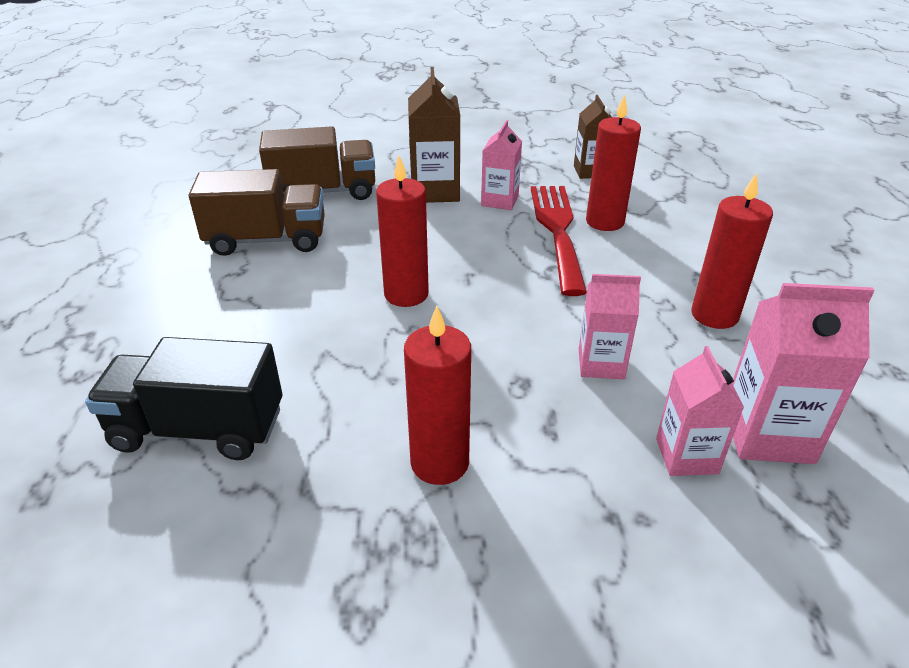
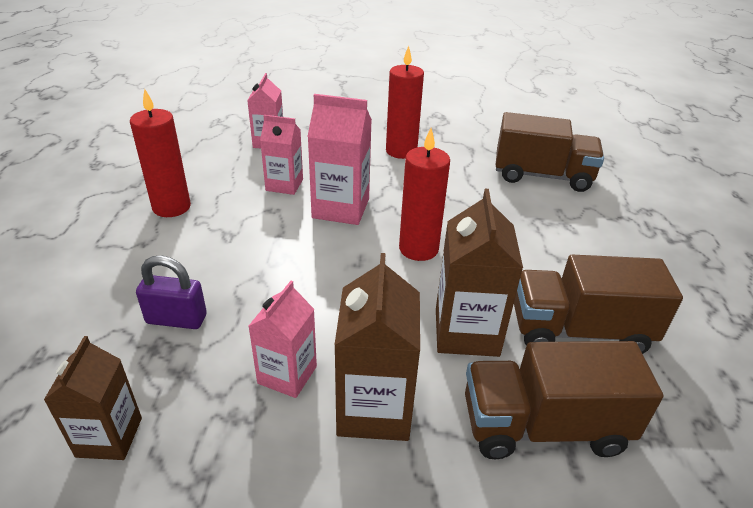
camera: 175 degrees left, 0 degrees up
black truck [85,337,282,460] -> brown truck [496,112,604,192]
red fork [531,186,587,296] -> none
red candle [586,95,641,231] -> purple padlock [136,256,207,329]
pink carton [732,283,875,464] -> pink carton moved to [307,94,372,225]
none -> brown carton [436,189,523,357]

